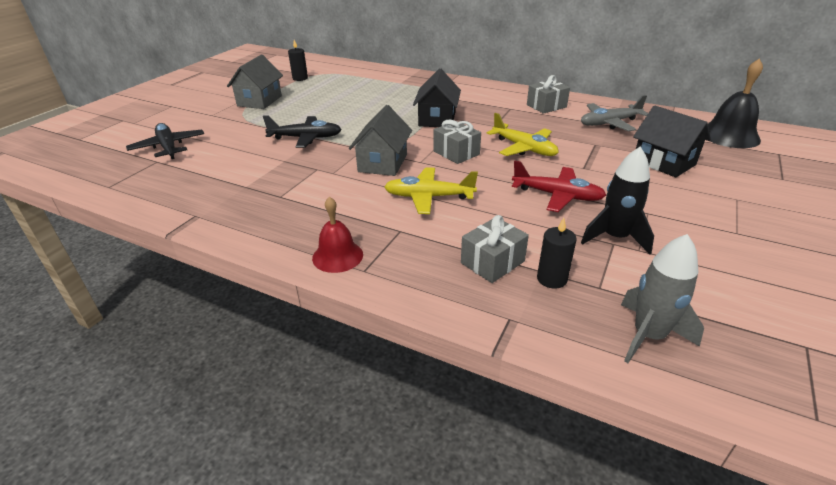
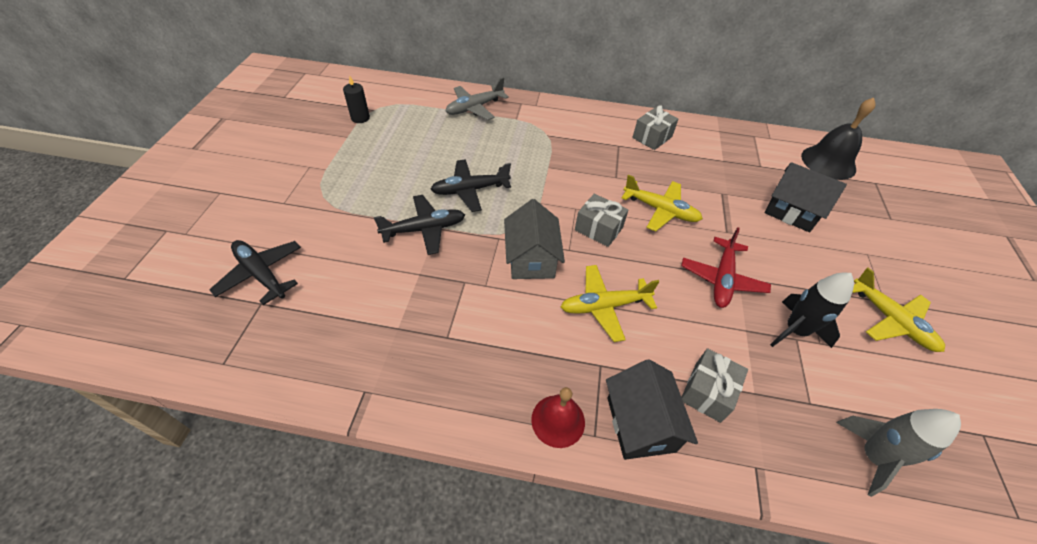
camera: 20 degrees left, 15 degrees up
grey house [227,54,283,109] -> none
black house [413,68,461,127] -> black house moved to [606,359,698,460]
red plane [512,161,606,212] -> red plane turned 105 degrees clockwise [681,227,771,308]
black candle [537,218,577,289] -> none
grey plane [581,95,648,131] -> grey plane moved to [446,77,509,120]
none -> black plane [431,159,511,212]
none -> yellow plane [852,268,945,352]

